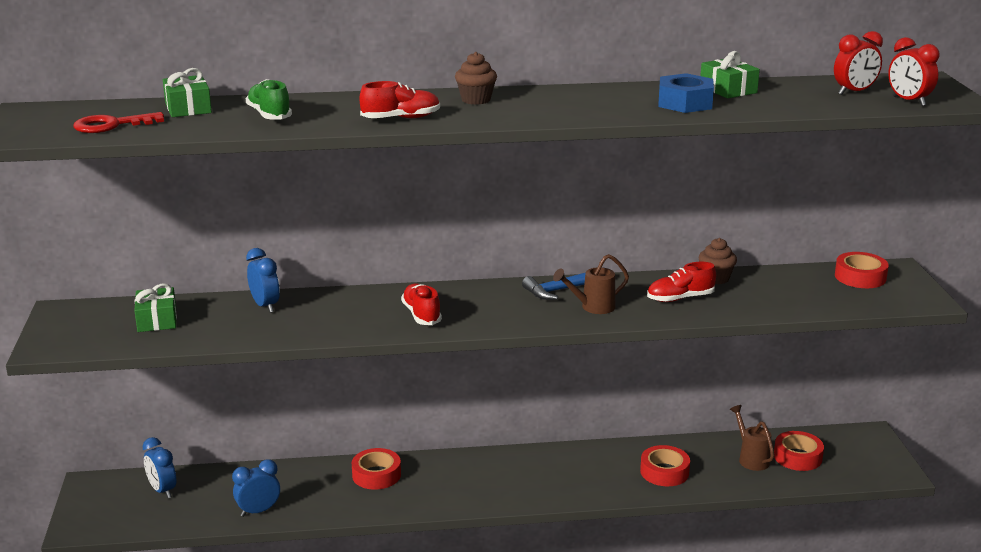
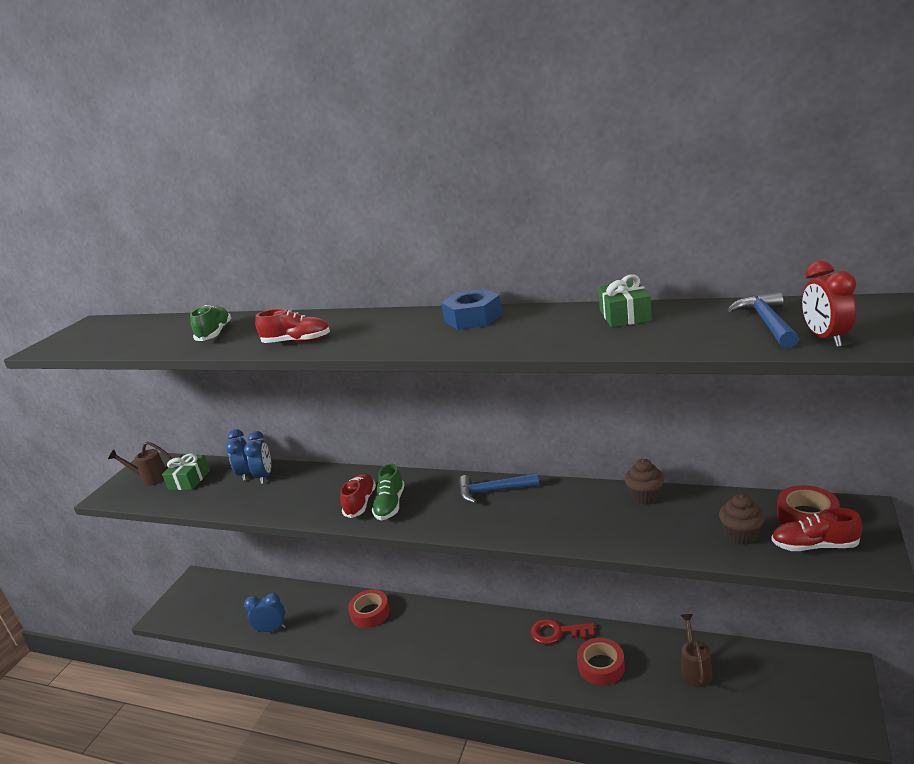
camera: 30 degrees right, 0 degrees up
red key [73,112,164,133] -> red key moved to [530,619,595,644]
blue clock [142,437,176,498] -> blue clock moved to [226,429,250,481]
green gift [163,68,212,117] -> none
brown cupcake [455,52,497,105] -> brown cupcake moved to [719,494,765,545]
brown watering can [553,254,629,314] -> brown watering can moved to [108,441,172,486]
red shoe [647,262,716,302] -> red shoe moved to [771,508,862,551]
blue nut [658,73,714,113] -> blue nut moved to [441,288,502,330]
red tape [774,431,824,471] -> none
red clock [834,31,883,95] -> blue hammer [728,291,799,348]
none -> green shoe [372,463,405,521]

